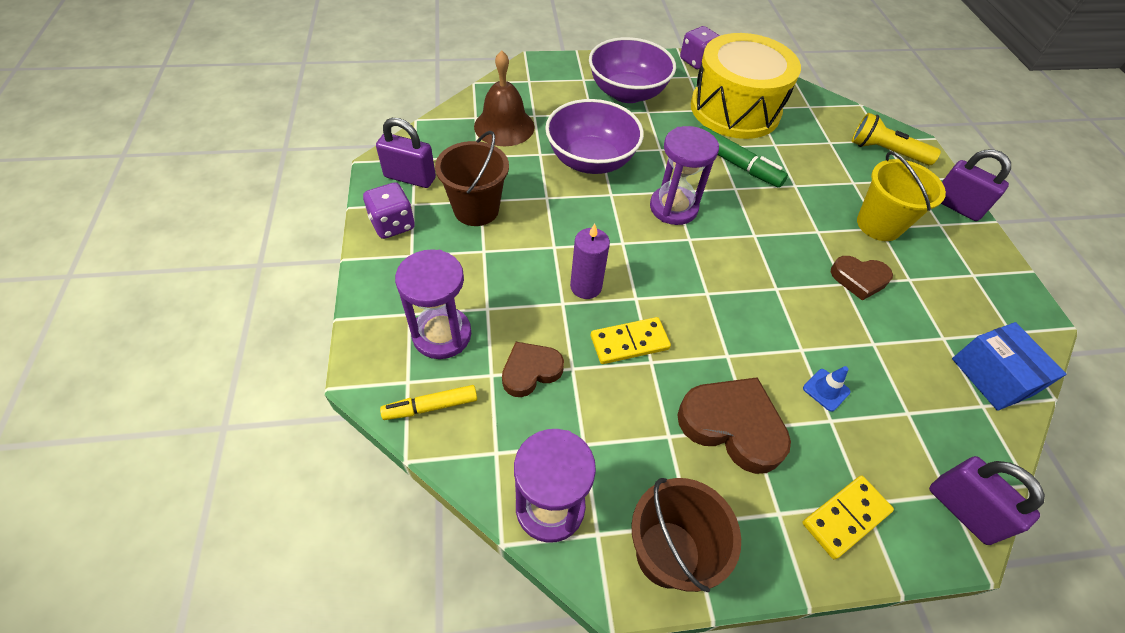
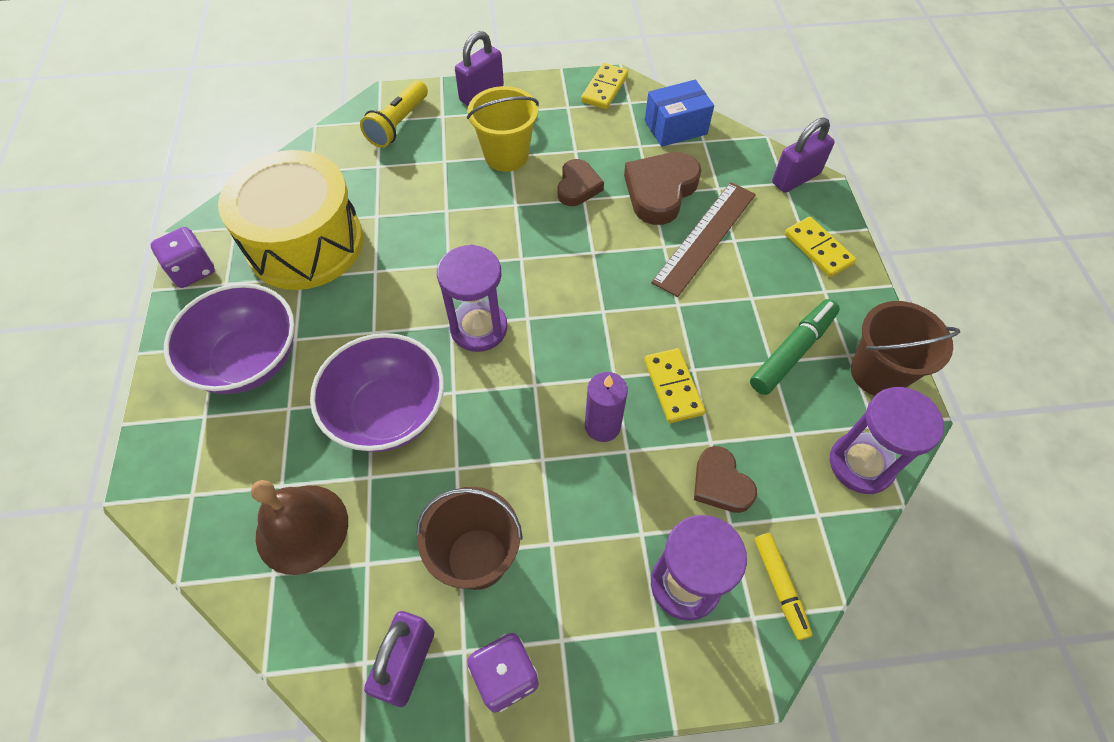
camera: 85 degrees left, 5 degrees up
brown heart [677,377,791,474] -> brown heart moved to [624,152,701,225]
green marker [700,126,788,188] -> green marker moved to [750,299,840,395]
blue traffic cone [803,366,851,412] -> brown ruler [651,182,756,297]
none -> yellow domino [581,63,628,109]

